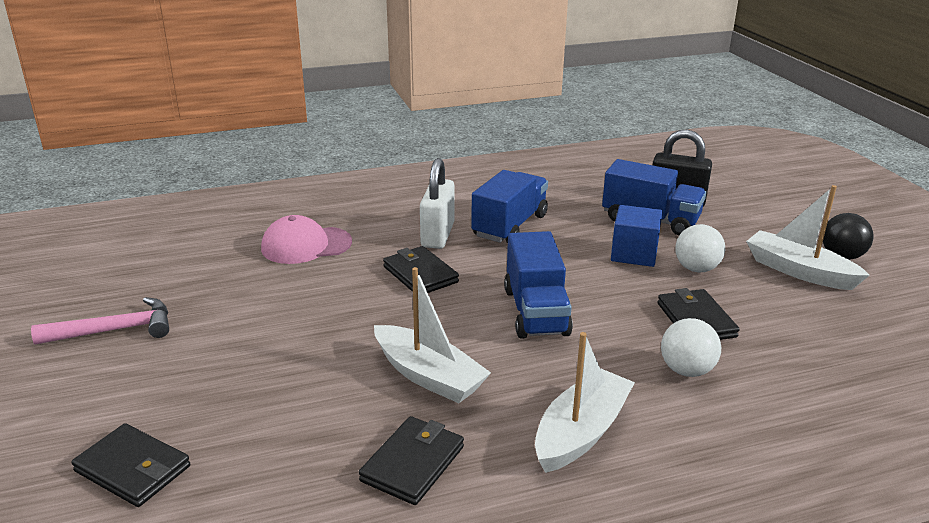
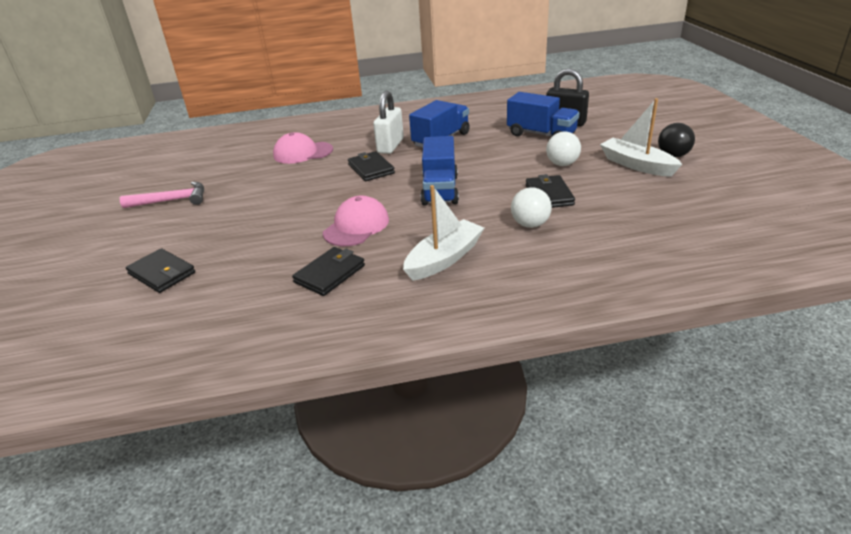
camera: 10 degrees right, 5 degrees up
white boat [374,267,491,403] -> pink cap [323,196,389,246]
blue cube [611,205,662,267] -> none

